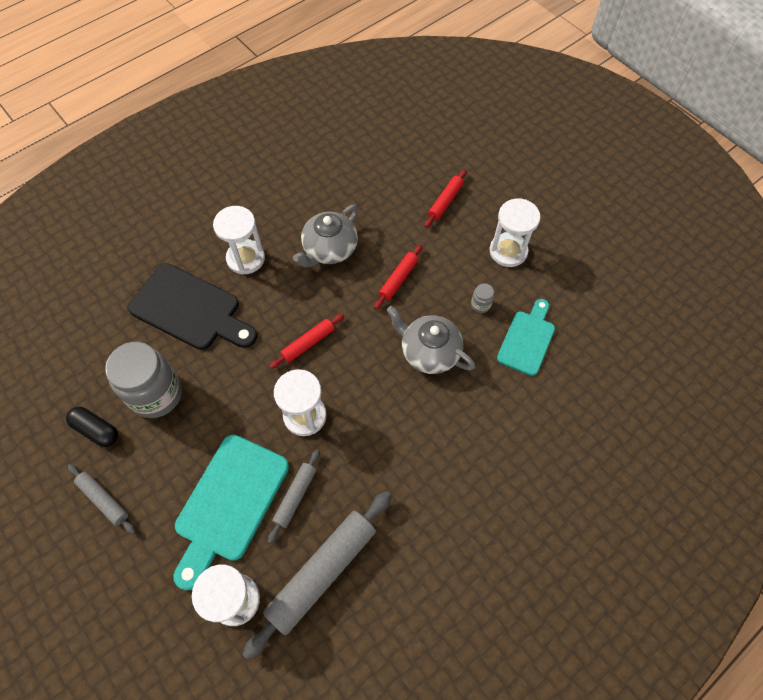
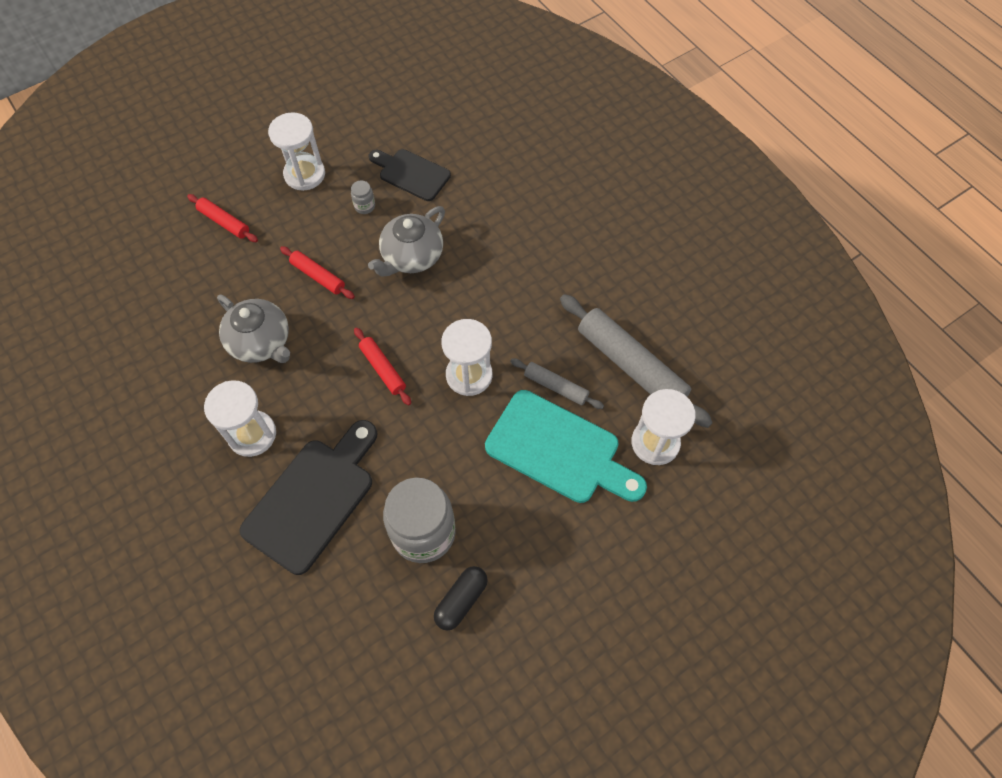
camera: 85 degrees left, 0 degrees up
grey rolling pin [68,464,136,534] -> none
turquoise cutting board [497,299,555,376] -> black cutting board [369,149,451,201]

